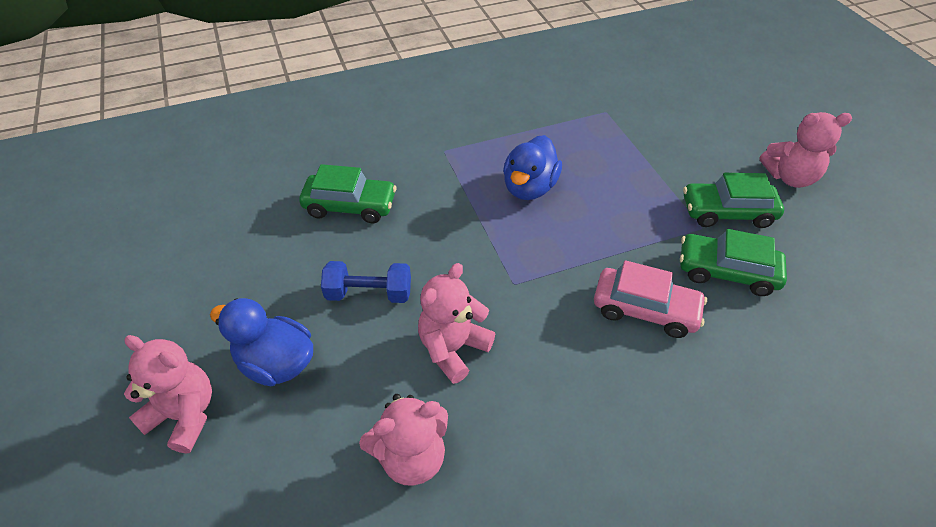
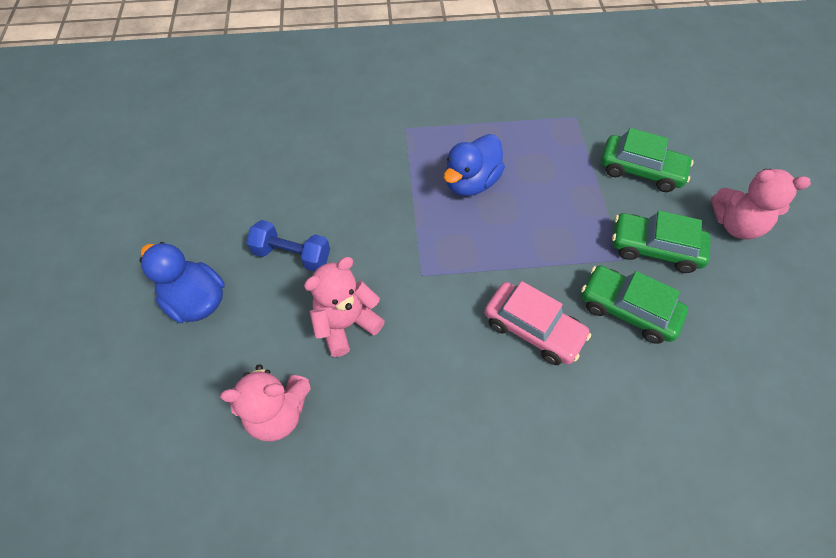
camera: 15 degrees right, 10 degrees up
pink teddy bear [124,335,212,454] -> none
green car [299,164,396,223] -> green car moved to [601,128,694,192]

